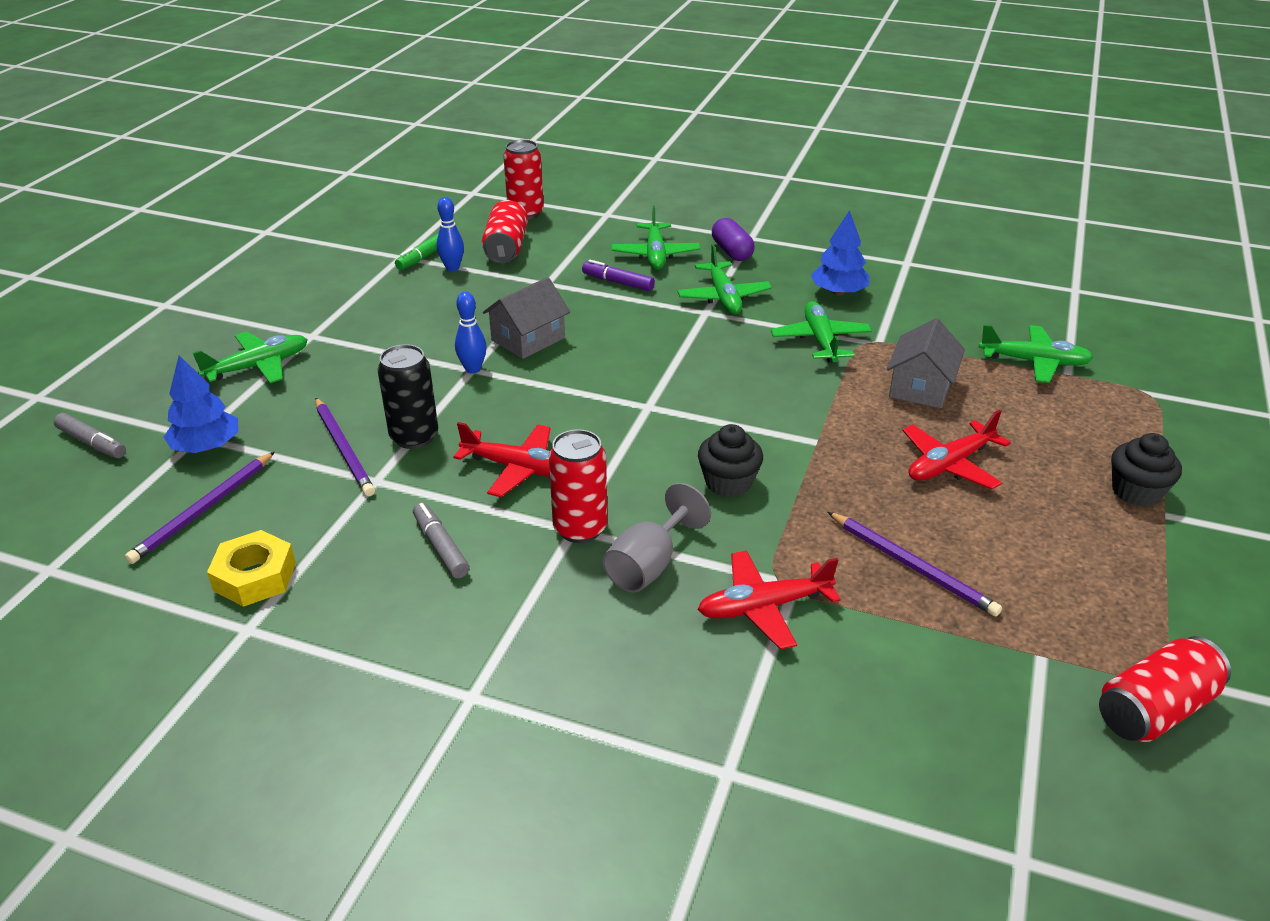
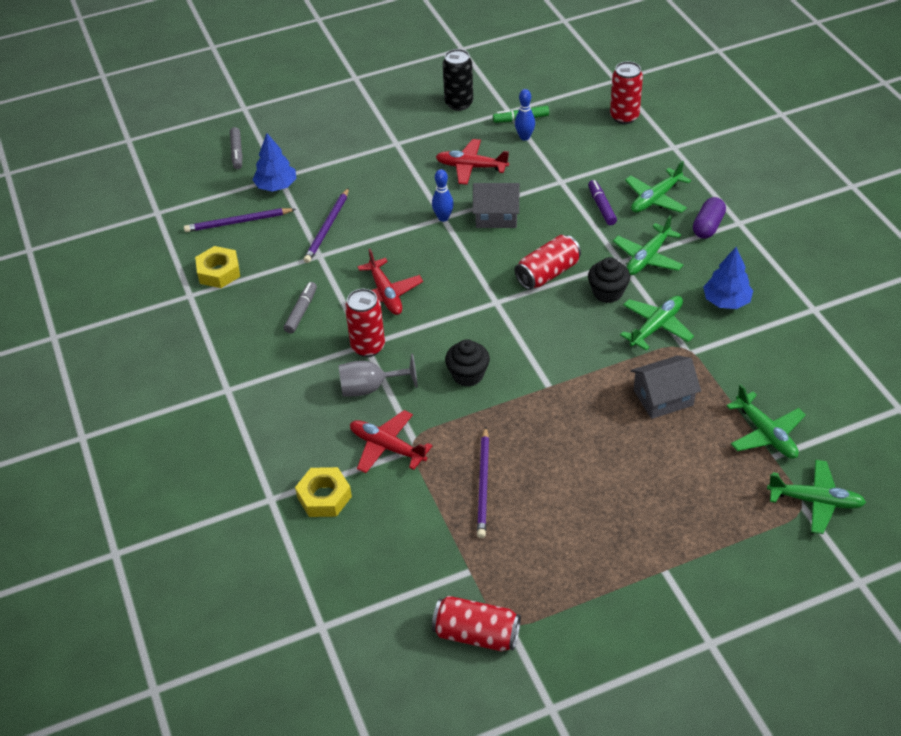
camera: 50 degrees right, 10 degrees up
green plane [193,332,308,383] -> green plane moved to [767,460,866,534]
black can [377,344,438,449] -> black can moved to [443,49,473,111]
red can [482,200,528,263] -> red can moved to [515,235,581,290]
red plane [902,410,1011,490] -> red plane moved to [436,139,509,185]
black cupcake [1111,433,1182,507] -> black cupcake moved to [588,257,630,303]
none -> yellow nut [295,467,352,517]

